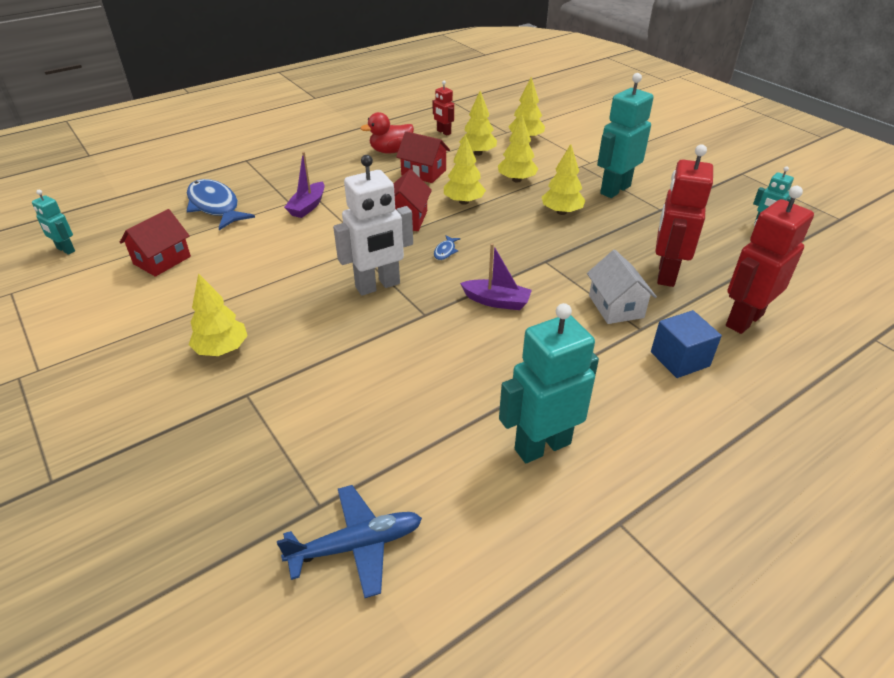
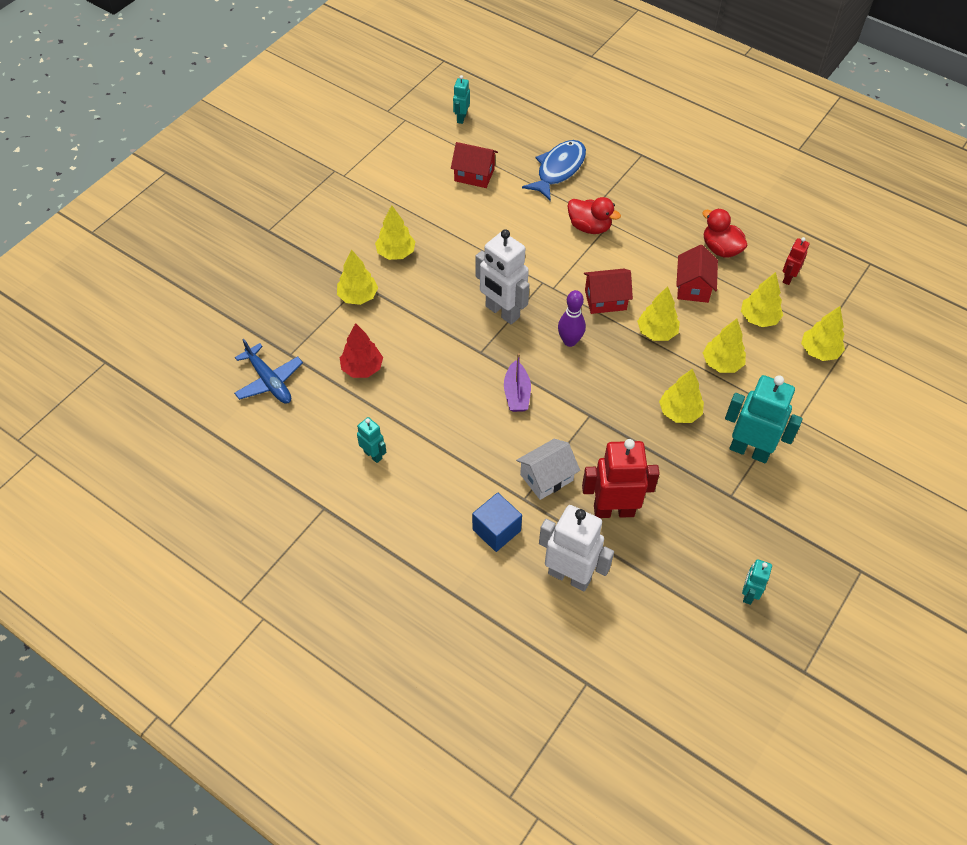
camera: 70 degrees right, 15 degrees up
purple boat [284,152,325,218] -> red duck [567,197,621,234]
blue fish [434,235,461,260] -> purple bowling pin [558,290,586,347]
turquoise robot [499,303,599,463] -> turquoise robot [357,417,386,463], size x0.51
red robot [726,186,814,334] -> white robot [539,505,614,591]
none -> yellow tree [337,249,378,305]
none -> red tree [340,323,383,378]

